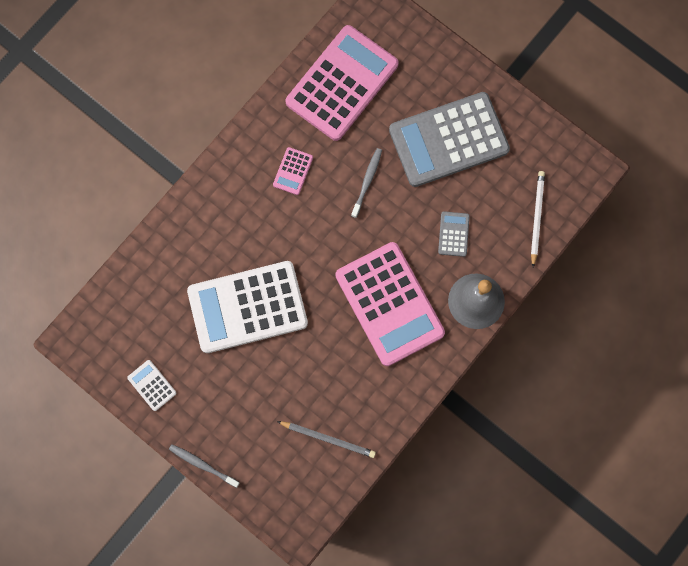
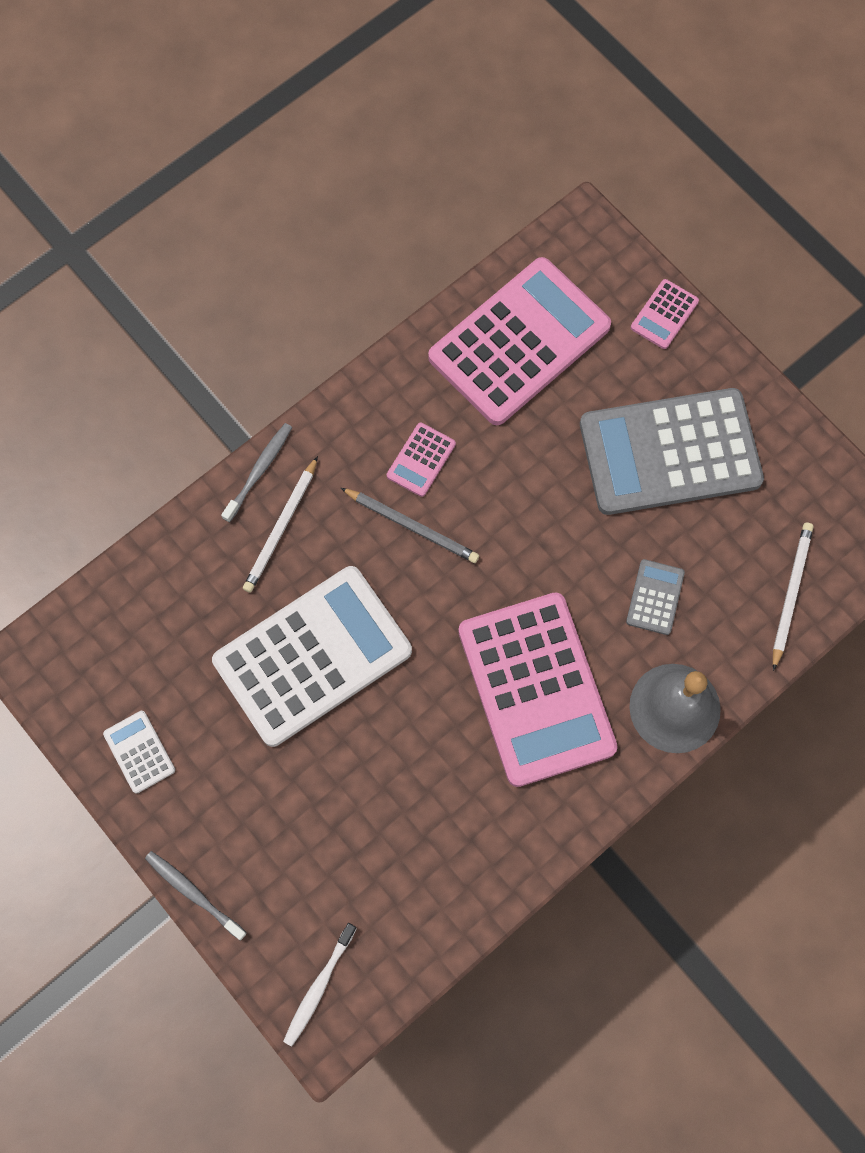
camera: 10 degrees right, 5 degrees down
white calculator [187,261,308,353] -> white calculator turned 150 degrees clockwise [212,566,412,747]
grey pencil [277,421,376,458] -> grey pencil moved to [341,488,479,563]
grey toothbrush [351,148,382,218] -> grey toothbrush moved to [221,423,292,522]
none -> white pencil [243,456,318,593]
none -> white toothbrush [283,923,357,1046]
none -> pink calculator [631,279,699,349]

